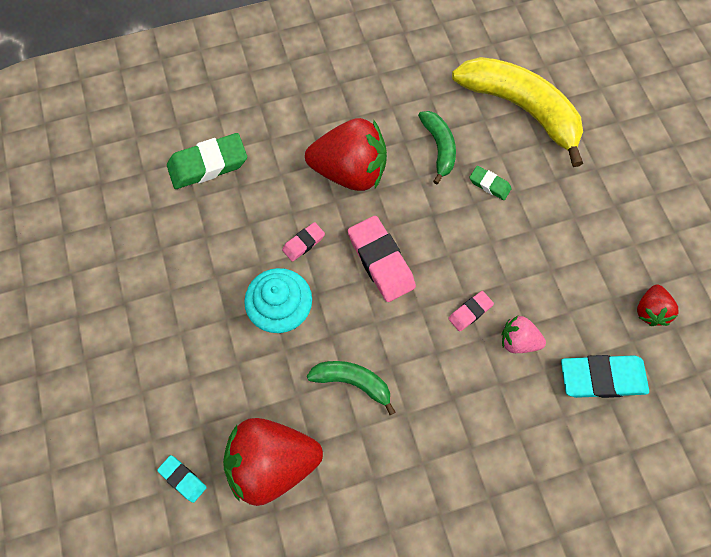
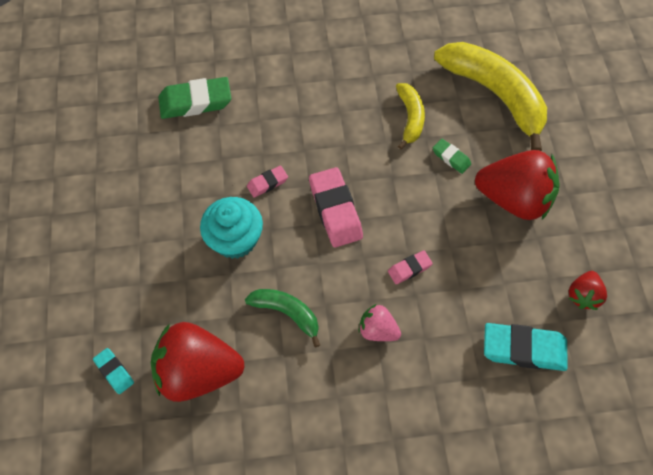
camera: 10 degrees right, 5 degrees down
red strawberry [305,118,387,191] -> red strawberry moved to [475,150,560,220]
green banana [418,111,456,184] -> yellow banana [396,83,425,149]
pink strawberry [502,316,546,353] -> pink strawberry moved to [359,304,401,341]

